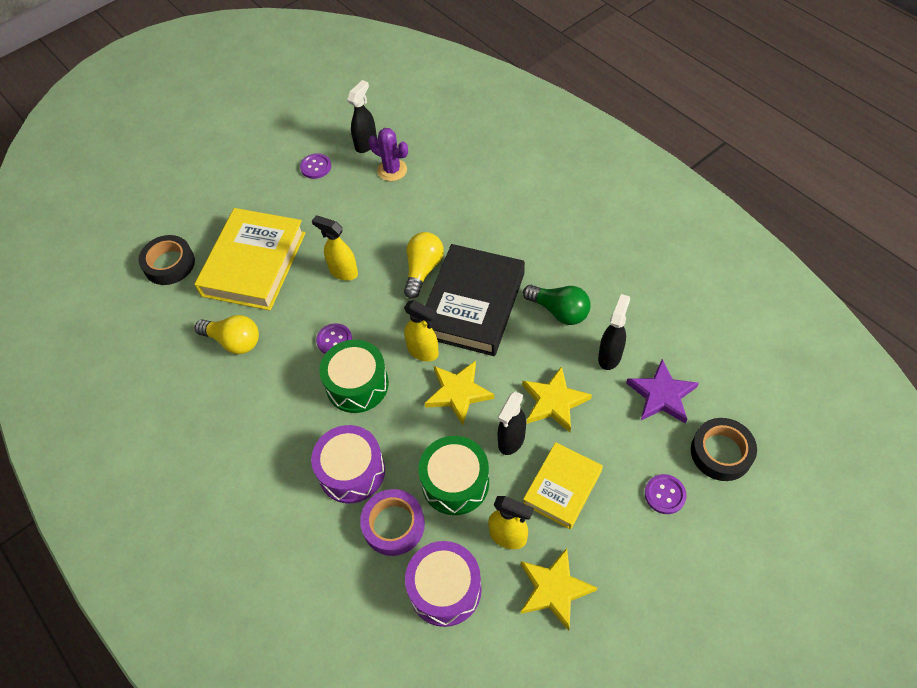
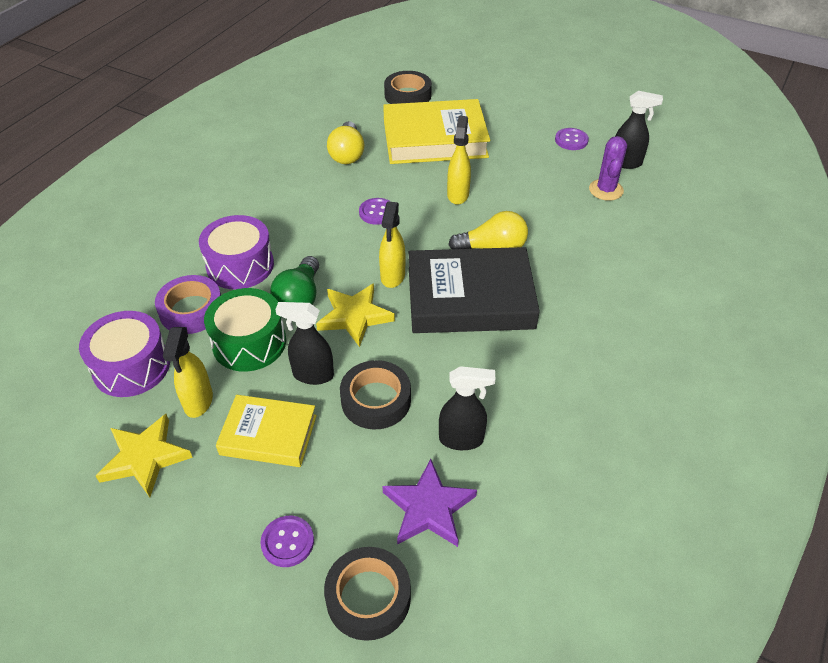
camera: 65 degrees right, 10 degrees down
green drum [319,340,389,413] -> none
yellow star [522,366,592,432] -> black tape [340,360,411,430]
green light bulb [523,285,591,325] -> green light bulb moved to [270,256,319,305]

